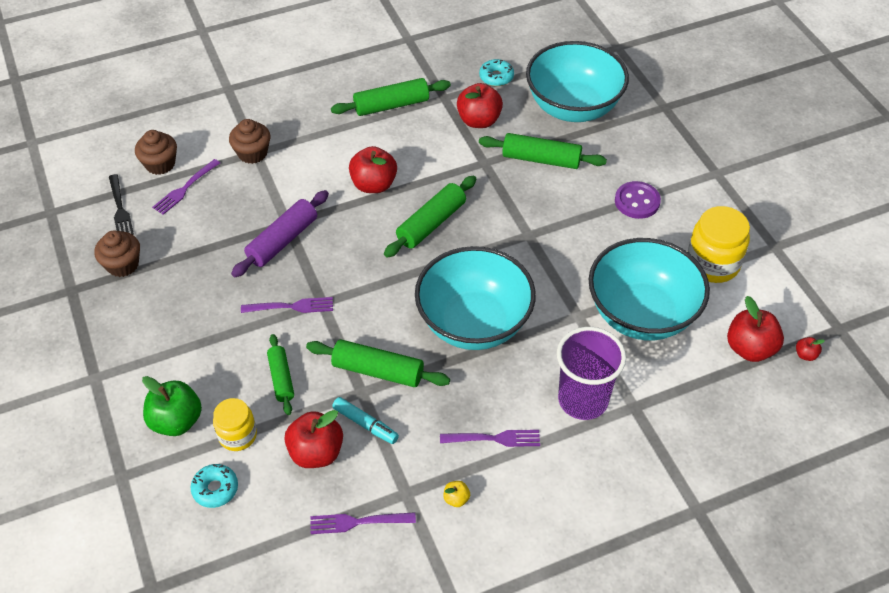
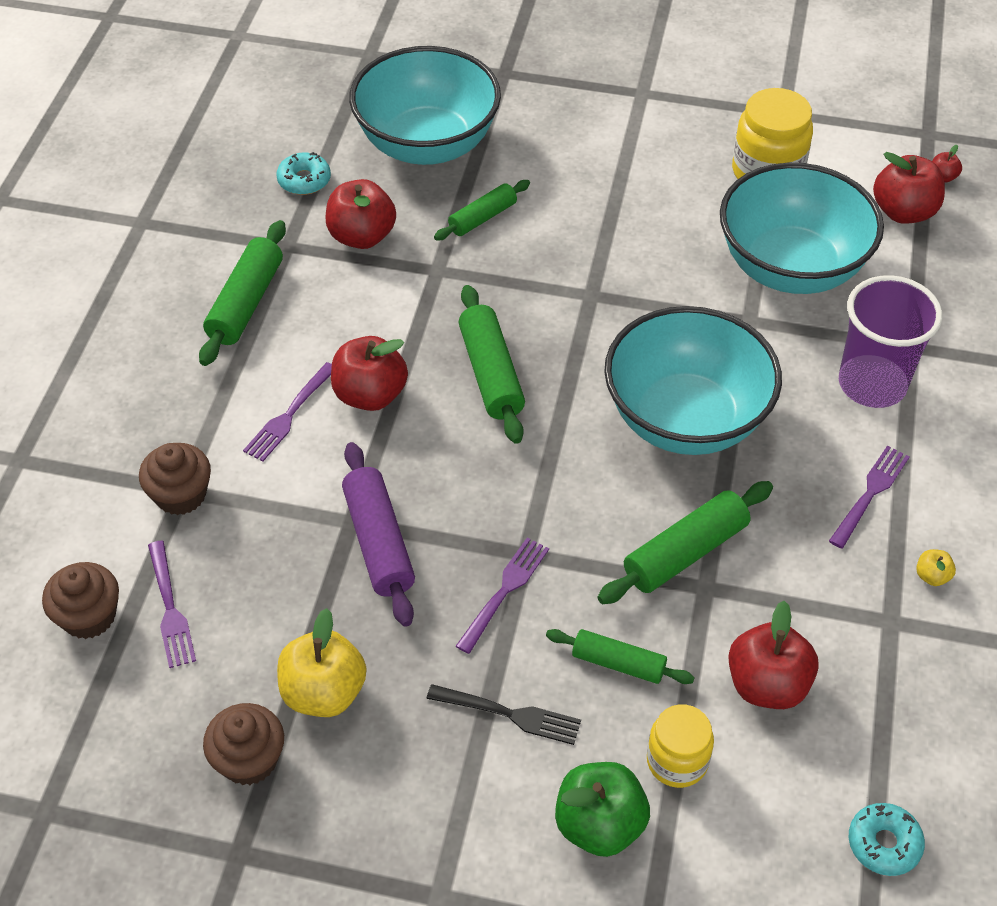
camera: 55 degrees left, 0 degrees up
black fork [109,174,134,235] -> black fork moved to [426,684,581,745]
turquoise donut [190,464,238,508] -> turquoise donut moved to [849,803,925,876]
purple fork [311,512,416,534] -> purple fork moved to [243,362,332,462]
turquoise marker [332,397,399,444] -> none
green rolling pin [479,133,607,169] -> green rolling pin [434,180,530,241], size x0.65
purple button [615,181,661,219] -> none
none -> yellow apple [277,608,366,717]

